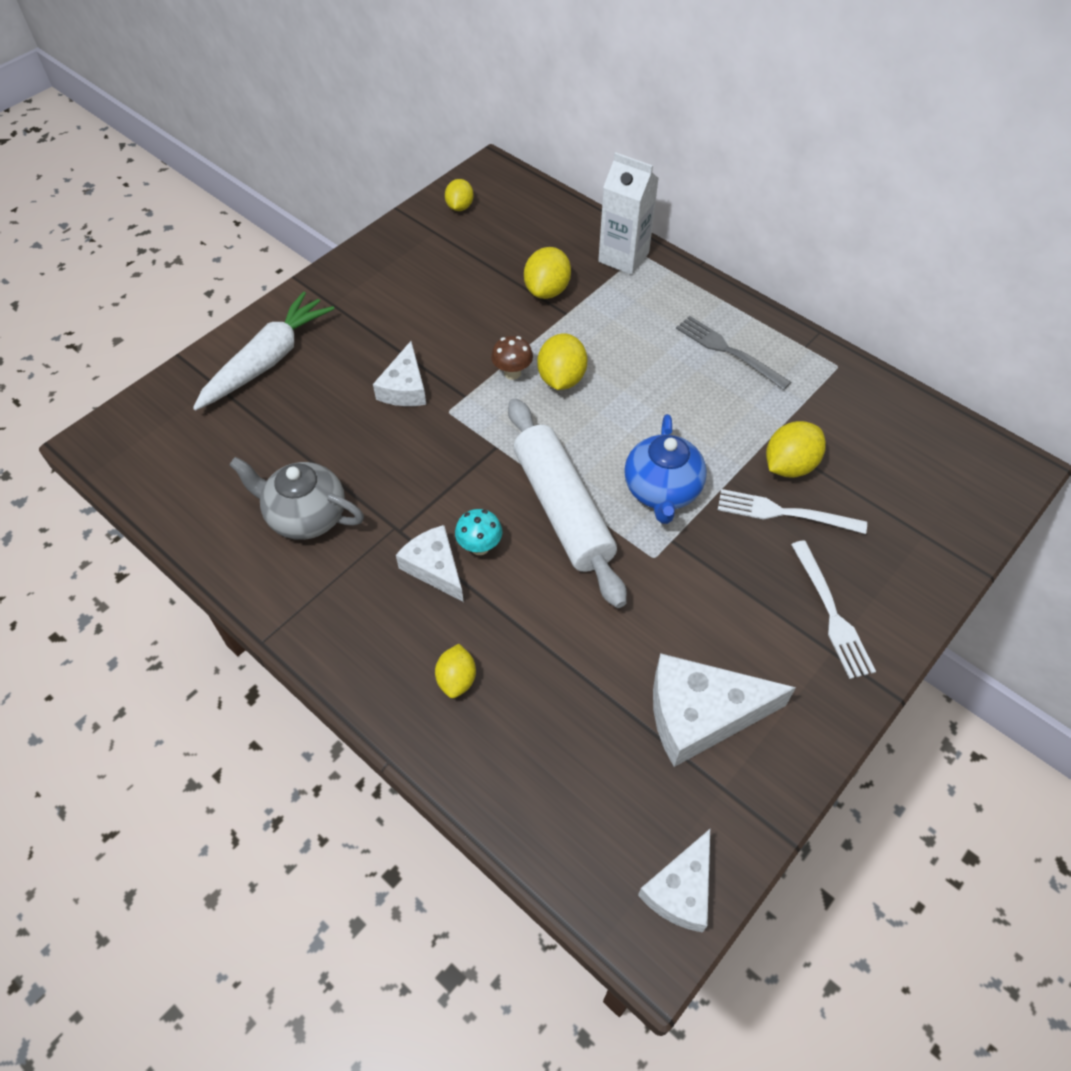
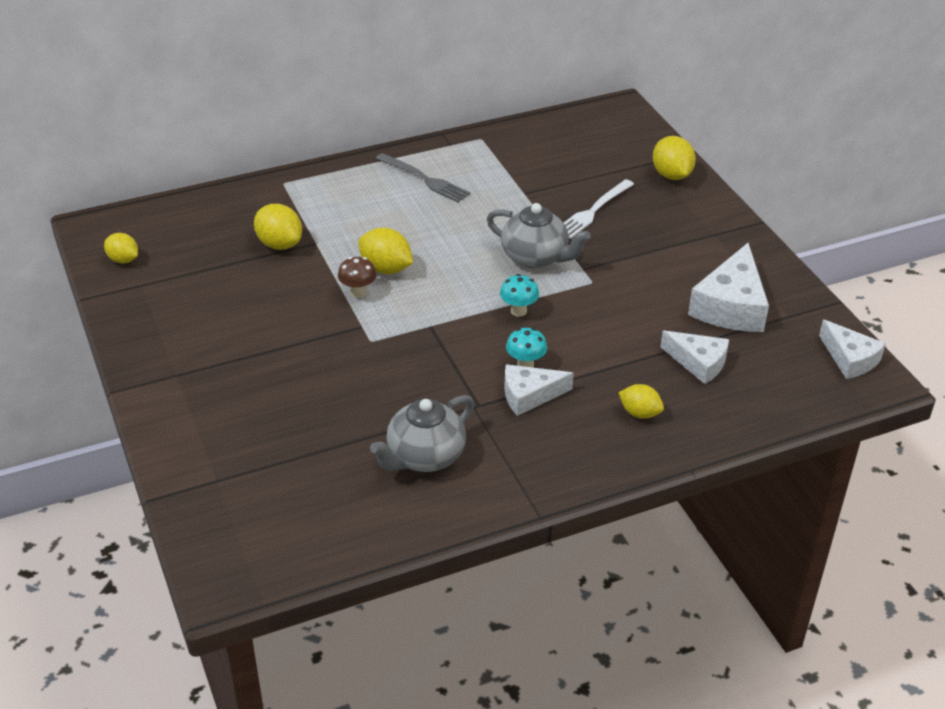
camera: 65 degrees left, 15 degrees down
white carrot [193,291,334,411] -> none
white cheese [373,341,426,406] -> white cheese moved to [661,330,729,384]
white rolling pin [508,398,627,608] -> turquoise mushroom [500,274,539,317]
white carton [598,152,659,275] -> none
blue teapot [624,414,707,524] -> grey teapot [487,203,591,268]
grey fork [676,316,791,390] -> grey fork turned 120 degrees counterclockwise [375,153,470,203]
yellow lemon [766,421,826,478] -> yellow lemon moved to [653,136,696,180]
white fork [791,540,876,679] -> none

